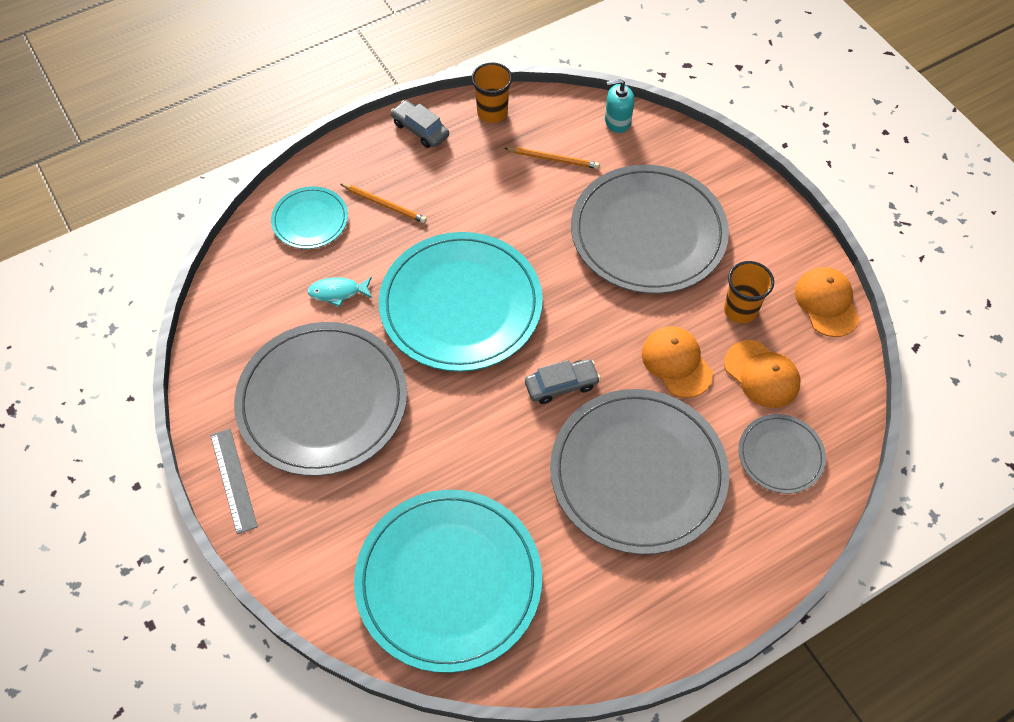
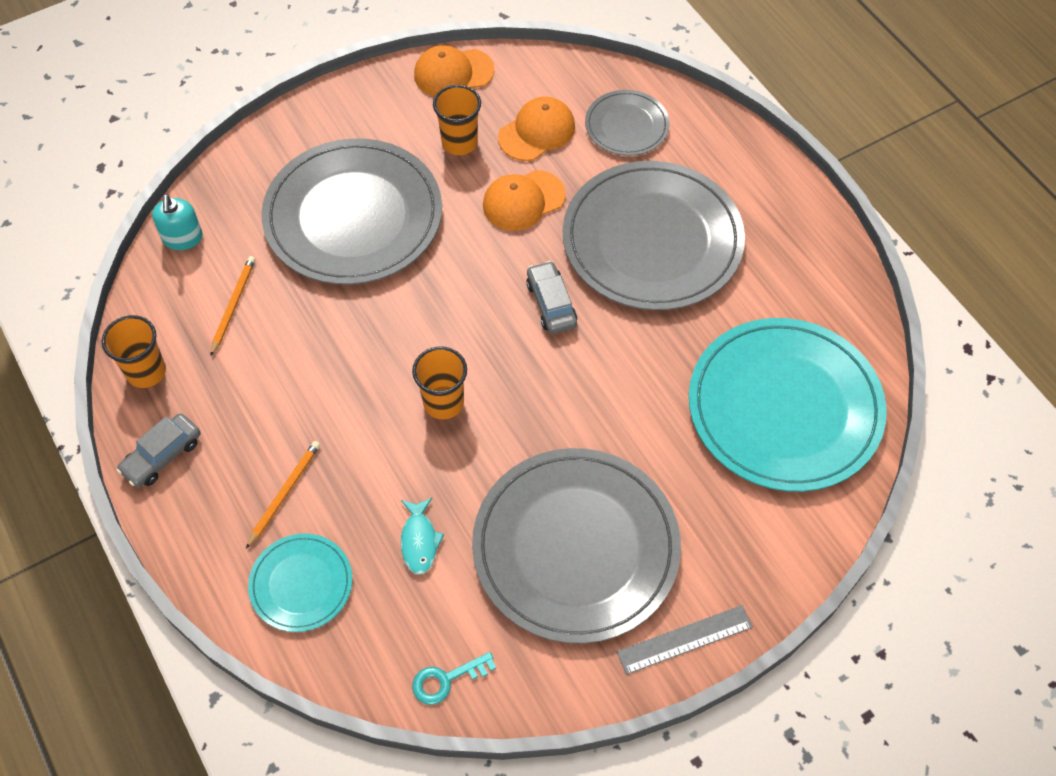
camera: 90 degrees left, 0 degrees up
turquoise plate [379,232,543,372] -> orange cup [412,346,467,419]
none -> turquoise key [412,652,496,705]

